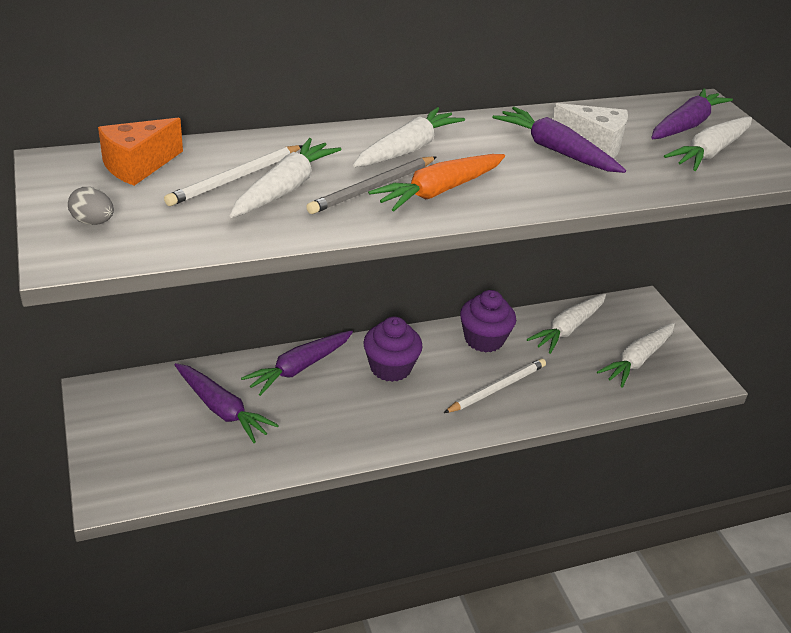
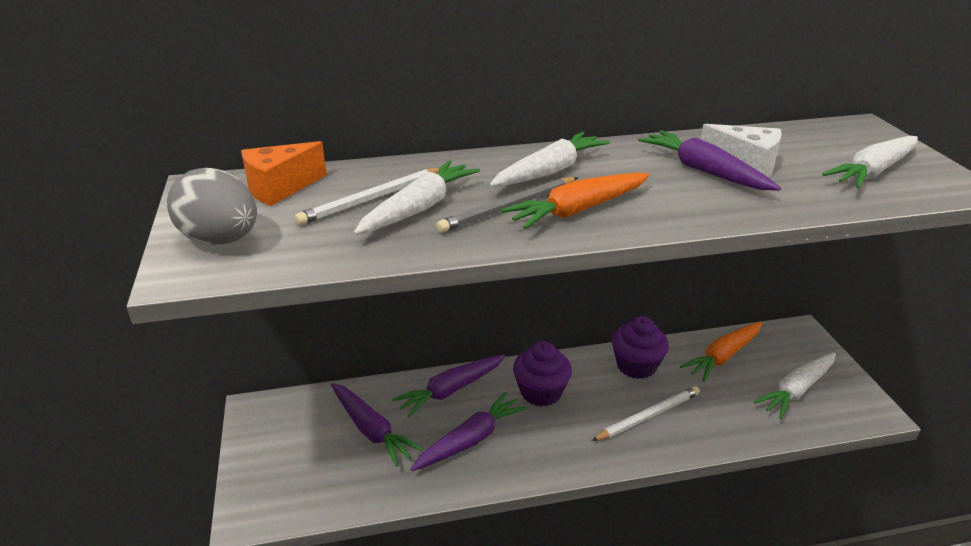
camera: 10 degrees right, 5 degrees down
grey egg [68,187,114,225] -> grey egg [167,168,257,245], size x1.98
white carrot [527,294,606,354] -> orange carrot [680,322,762,382]
purple carrot [651,88,733,139] -> purple carrot moved to [410,392,527,471]

